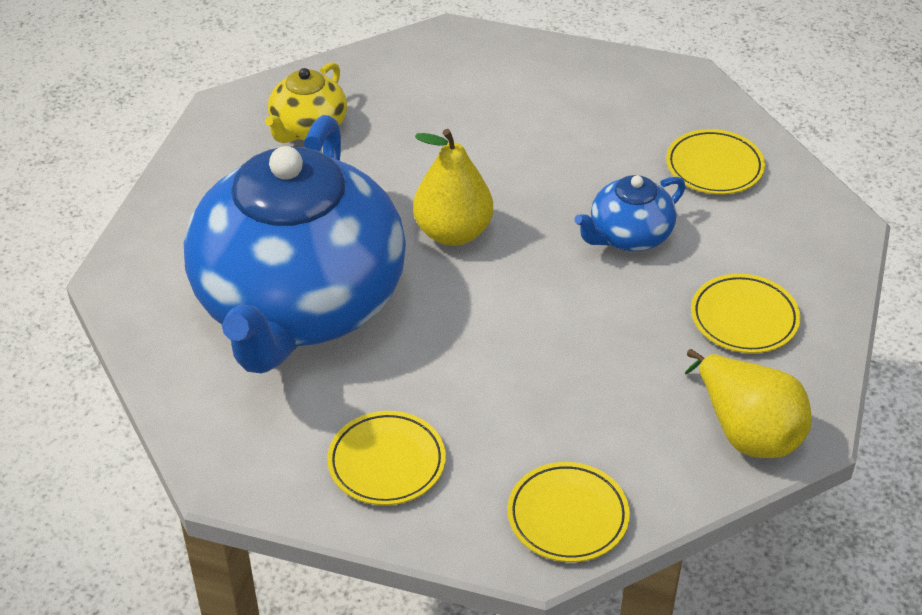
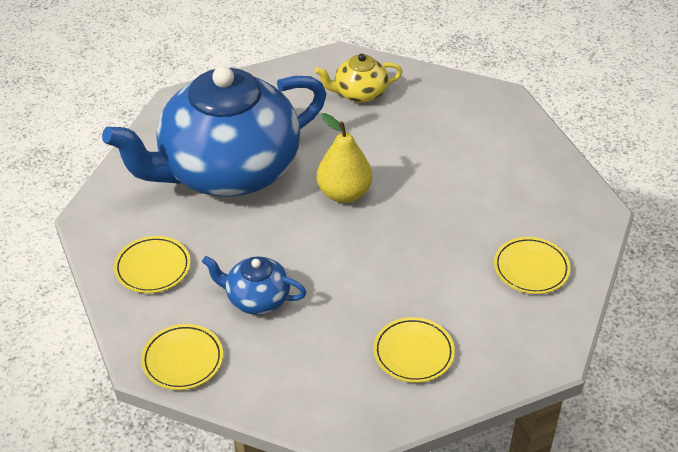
camera: 50 degrees right, 0 degrees up
blue teapot [574,175,686,251] -> blue teapot moved to [202,256,307,315]
yellow pear [685,349,812,458] -> none

